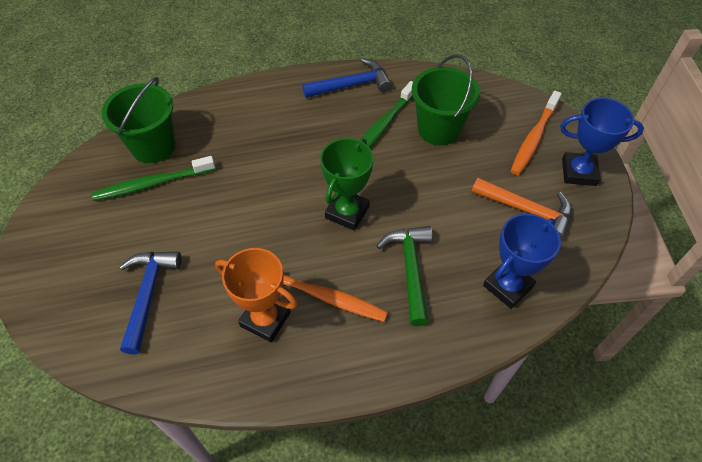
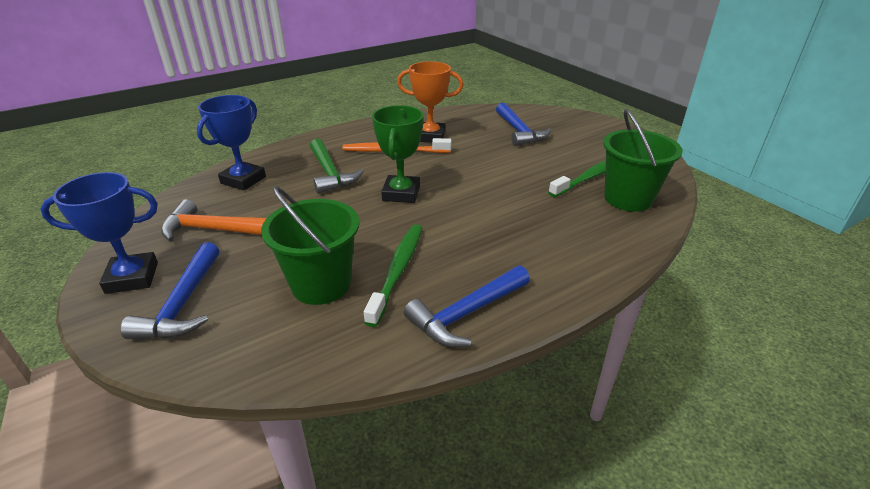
camera: 160 degrees right, 20 degrees down
orange toothbrush [511,91,562,175] -> blue hammer [120,242,219,339]

